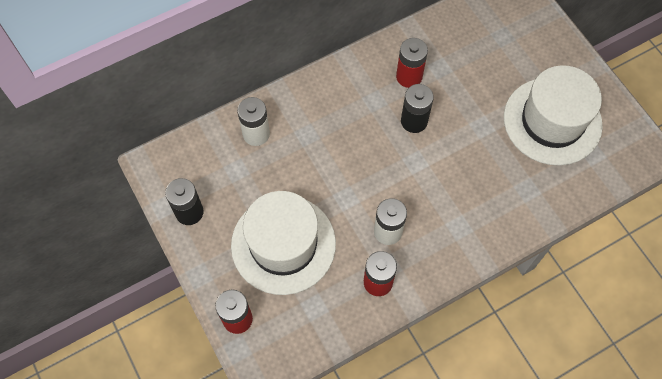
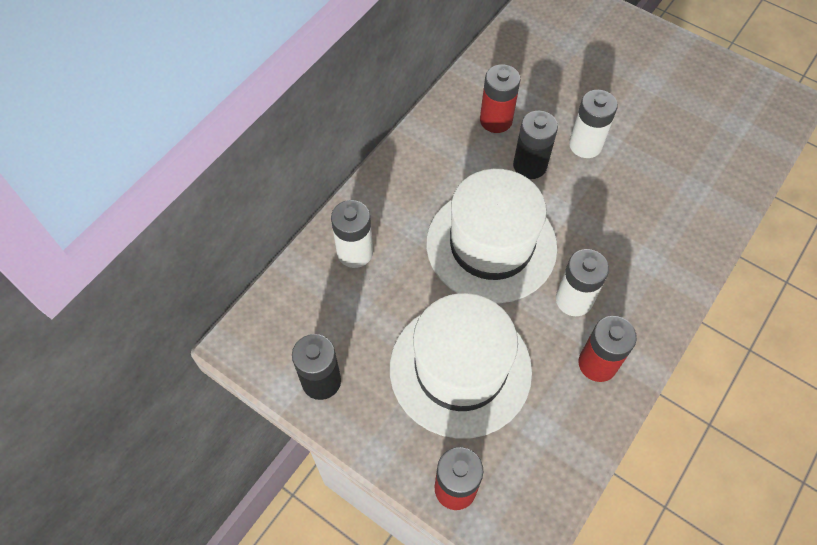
camera: 25 degrees left, 5 degrees down
white hat [504,65,603,166] -> white hat moved to [426,169,558,303]
none -> white battery [569,90,618,158]

